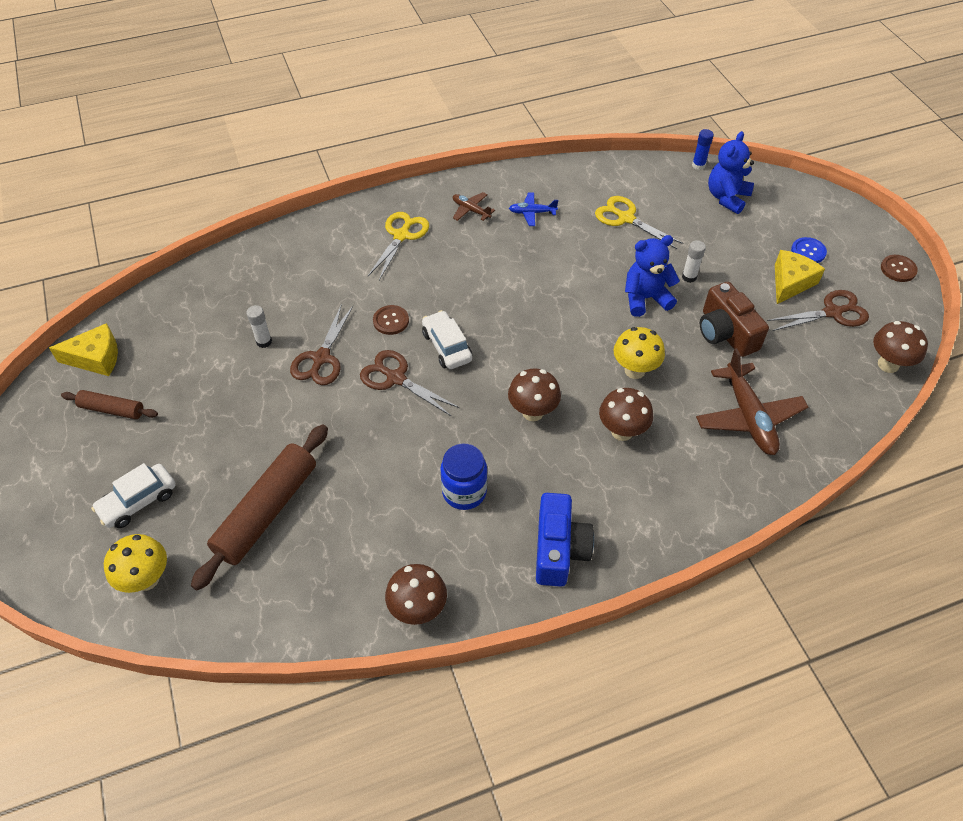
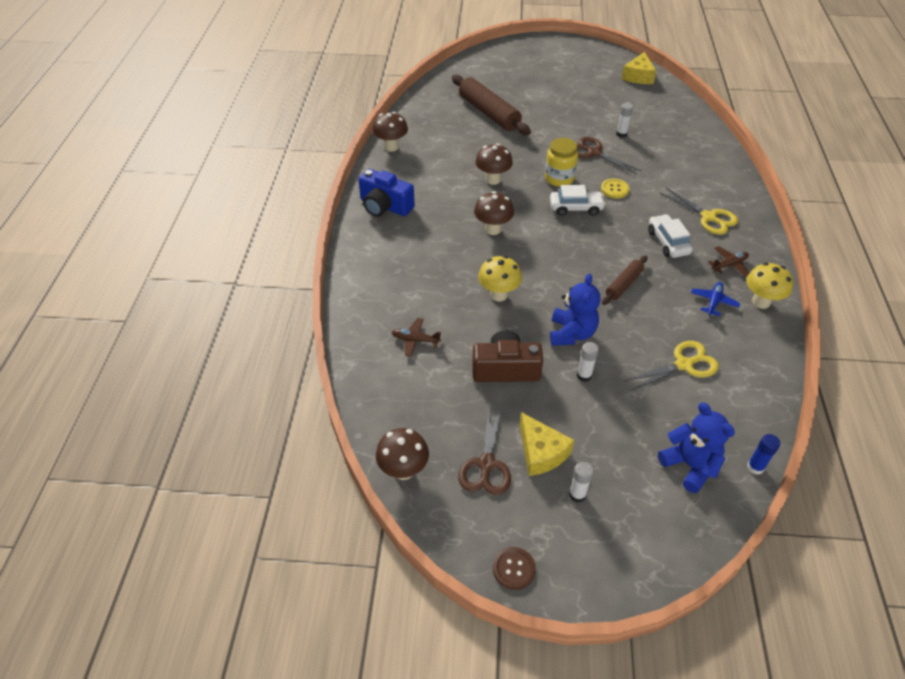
camera: 115 degrees right, 5 degrees down
brown rolling pin [61,390,158,419] -> brown rolling pin moved to [602,256,647,305]
white car [91,463,175,528] -> white car moved to [648,214,692,258]
yellow mushroom [104,534,167,593] -> yellow mushroom moved to [747,263,793,309]
brown scissors [360,350,459,416] -> yellow jar [545,138,578,187]
brown button [373,305,409,335] -> yellow button [601,179,629,198]
blue jar [440,444,487,510] -> none
brown mushroom [599,388,653,441] -> brown mushroom moved to [475,143,513,185]
brown plane [696,348,808,455] -> brown plane [392,318,441,356], size x0.51
blue button [791,237,827,263] -> white glue stick [569,462,594,503]

